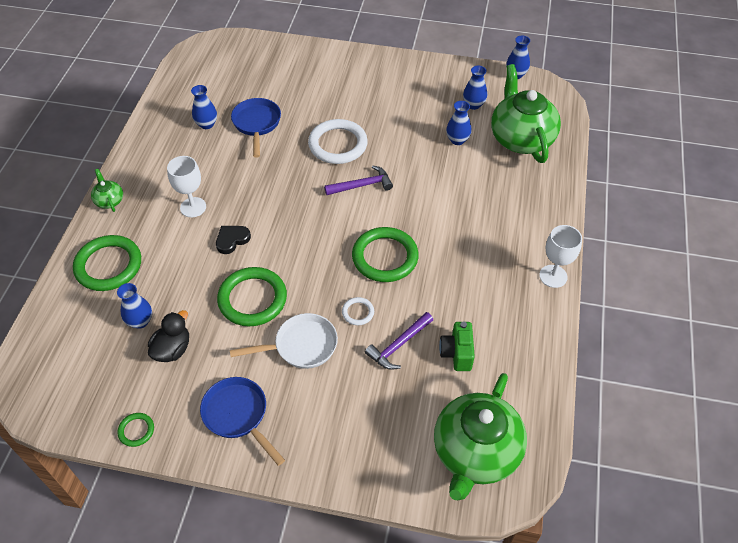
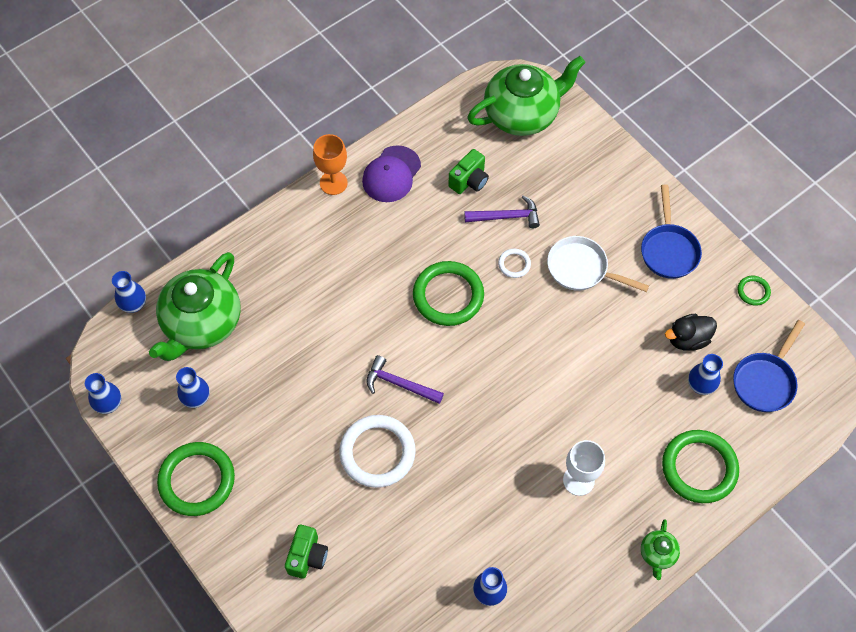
camera: 140 degrees left, 10 degrees up
black heart [216,226,251,254] -> none
green ring [217,267,287,326] -> green ring moved to [157,442,235,516]
blue pan [231,98,281,157] -> blue pan moved to [733,320,805,412]
blue vase [446,101,472,145] -> blue vase moved to [112,271,146,313]
white goblet [539,225,582,288] -> orange goblet [313,134,348,195]
none -> green camera [285,525,328,579]
none -> purple cap [362,145,421,202]

